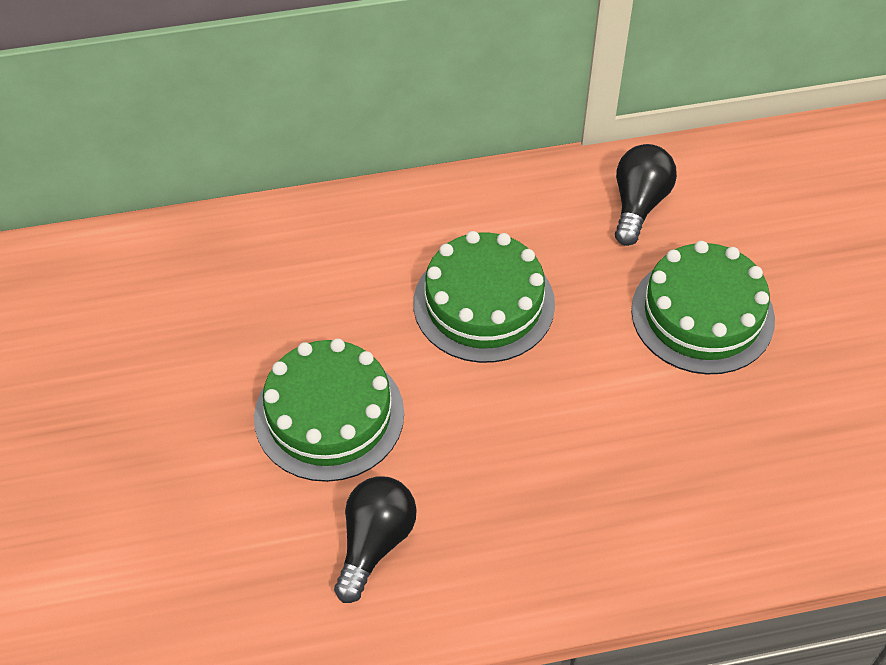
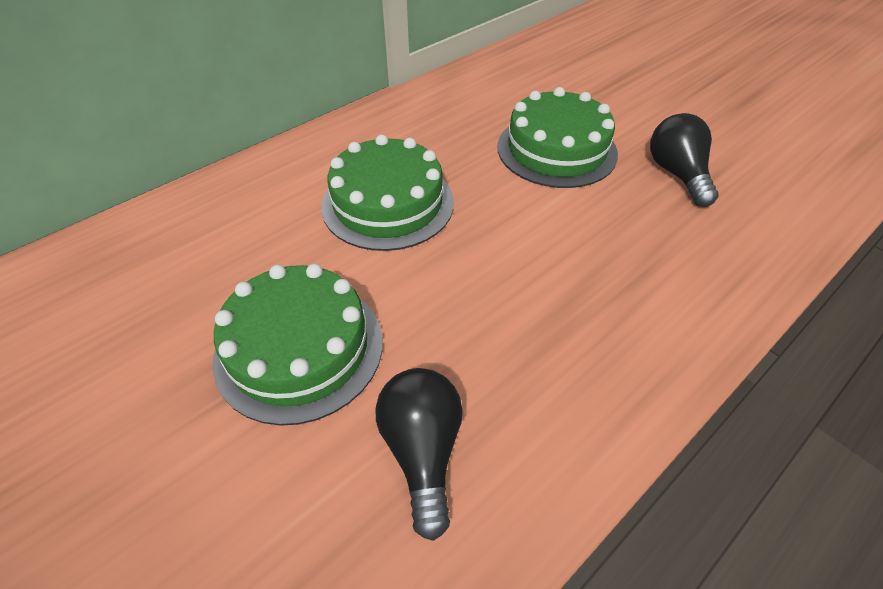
camera: 30 degrees left, 5 degrees down
black light bulb [615,144,677,246] -> black light bulb moved to [650,113,718,207]

